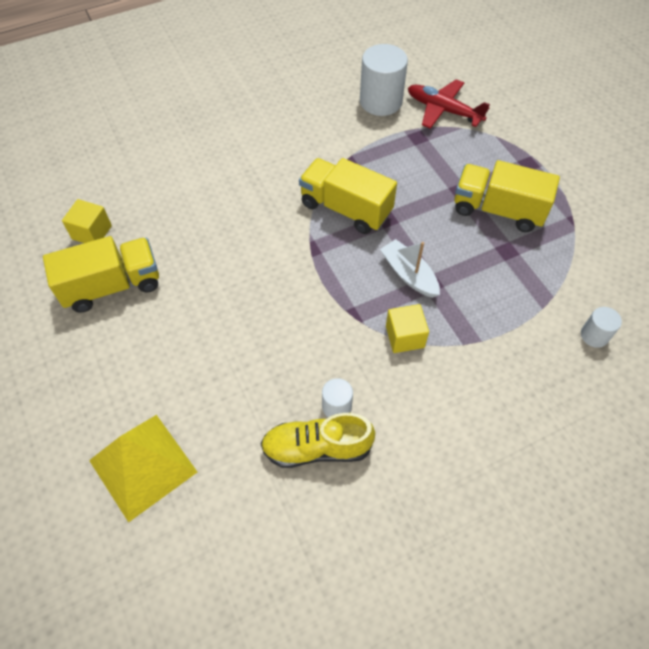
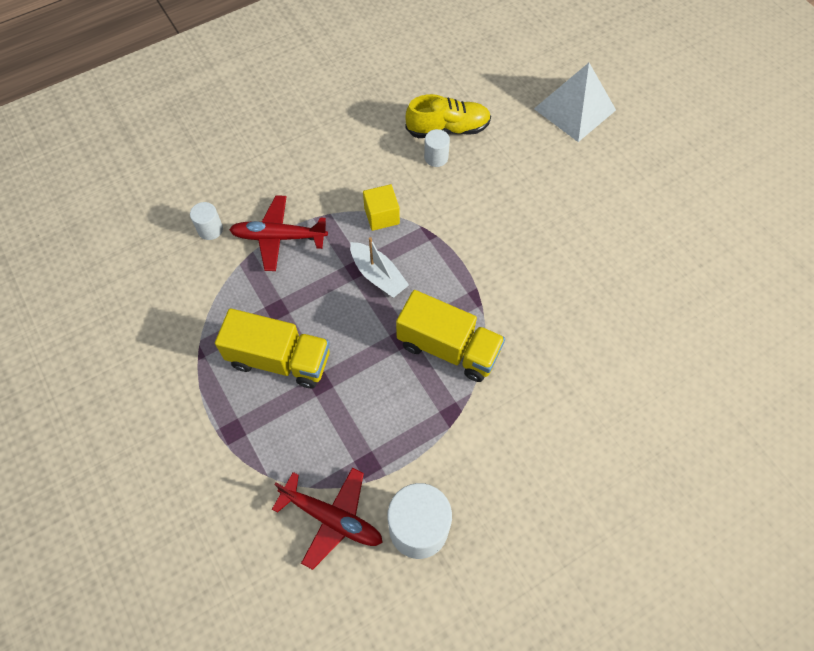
camera: 175 degrees right, 5 degrees up
yellow truck [43,236,159,313] -> none
yellow cube [62,199,112,243] -> none
yellow pyramid [89,415,197,522] -> white pyramid [534,63,616,142]
none -> red plane [229,195,328,271]

